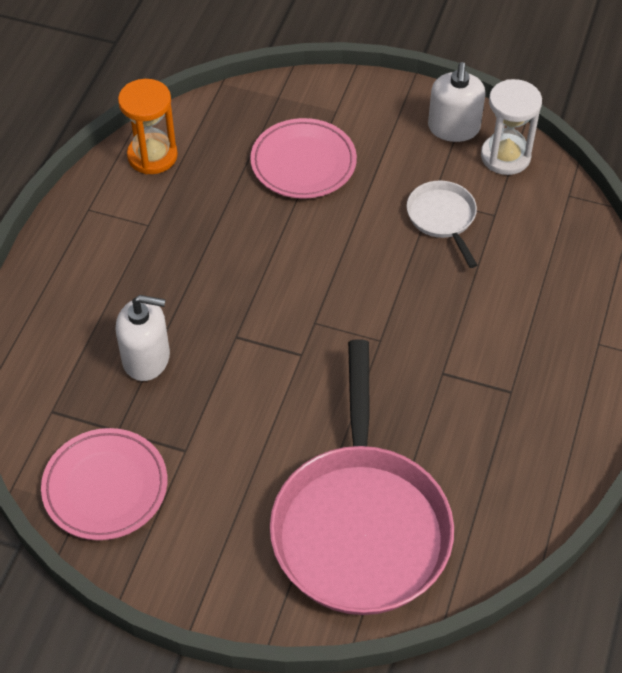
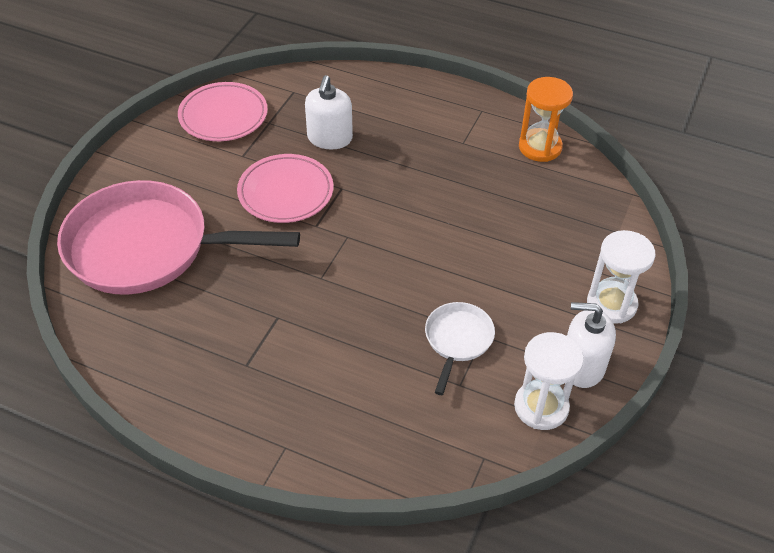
camera: 95 degrees right, 5 degrees down
pink plate [250,118,357,199] -> pink plate moved to [237,154,333,223]
white pan [407,181,477,268] -> white pan turned 60 degrees counterclockwise [425,302,495,395]
none -> white hourglass [587,230,655,324]

